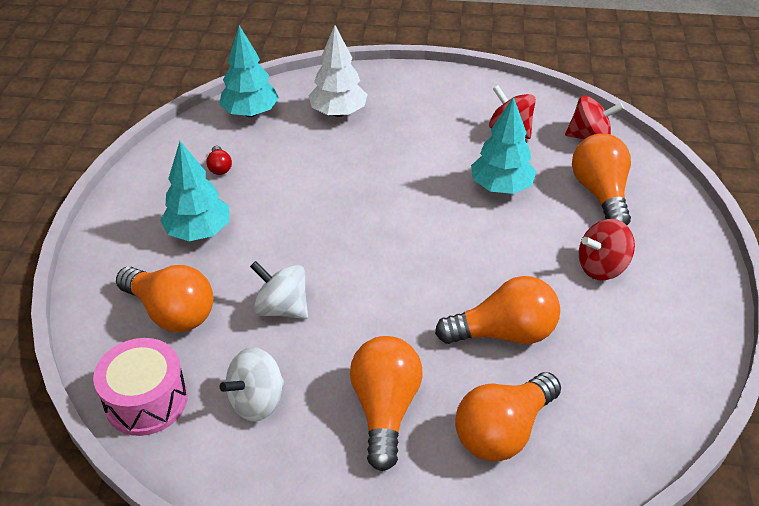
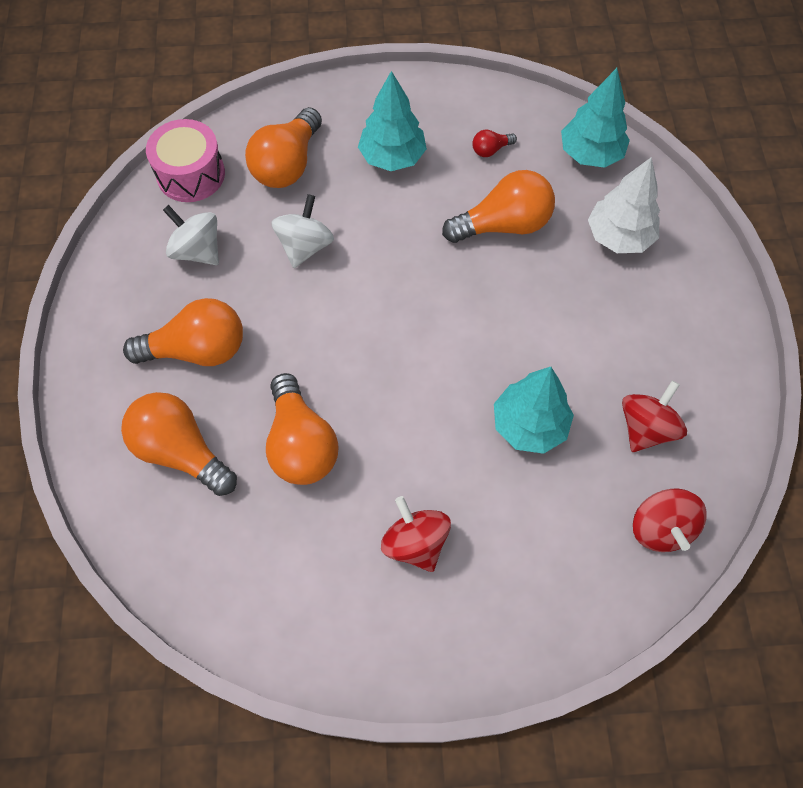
camera: 80 degrees right, 20 degrees up
orange light bulb [572,134,631,225] -> orange light bulb moved to [442,170,555,243]

